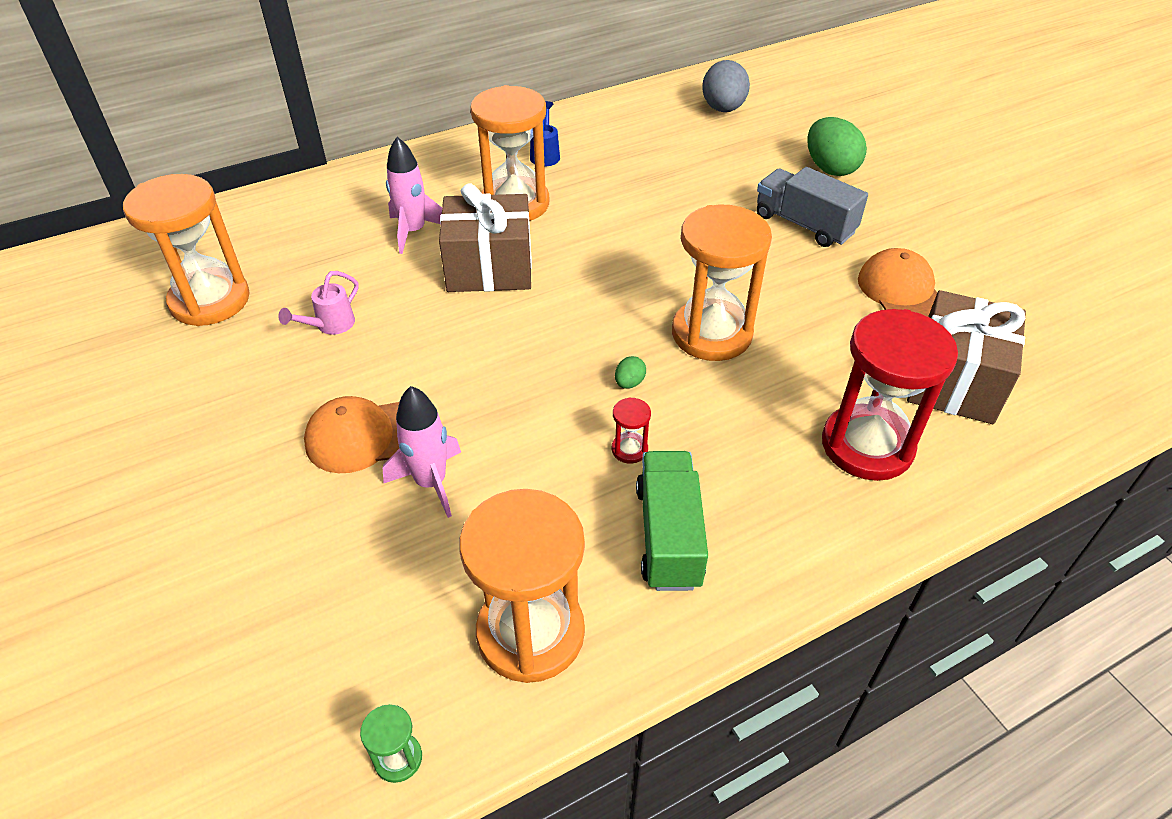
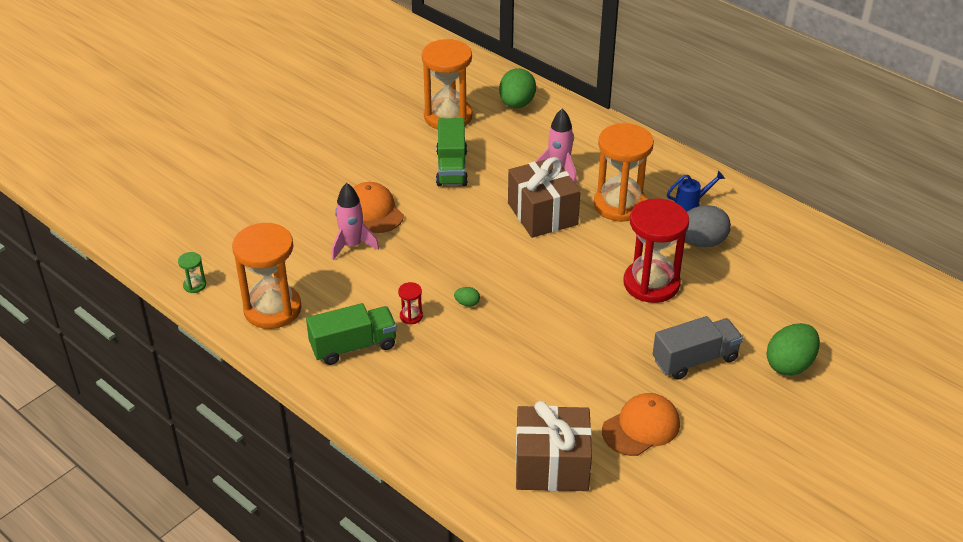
camera: 70 degrees right, 5 degrees down
pink watering can [278,271,359,335] -> green truck [436,118,468,186]
orange hourglass [672,204,772,361] -> none
grey egg [702,60,750,112] -> grey egg moved to [685,205,731,247]
grey truck [756,167,868,247] -> grey truck turned 45 degrees clockwise [653,316,743,380]
red hourglass [822,309,958,481] -> red hourglass moved to [624,199,689,303]
none -> green egg [499,68,536,108]

